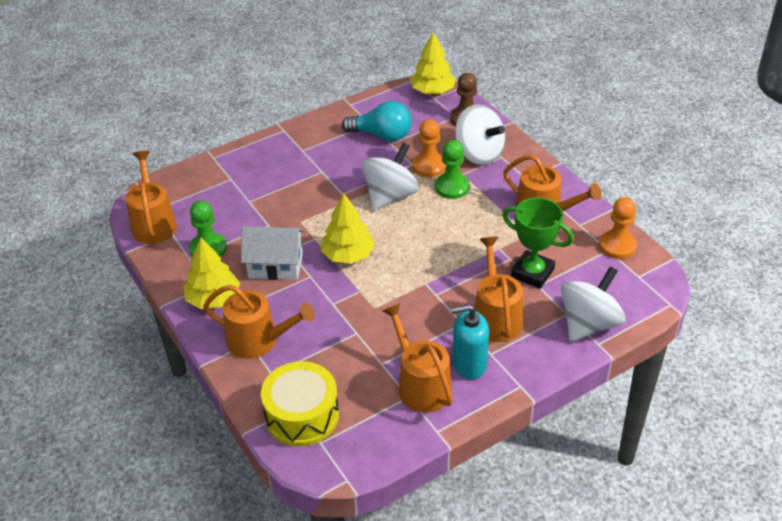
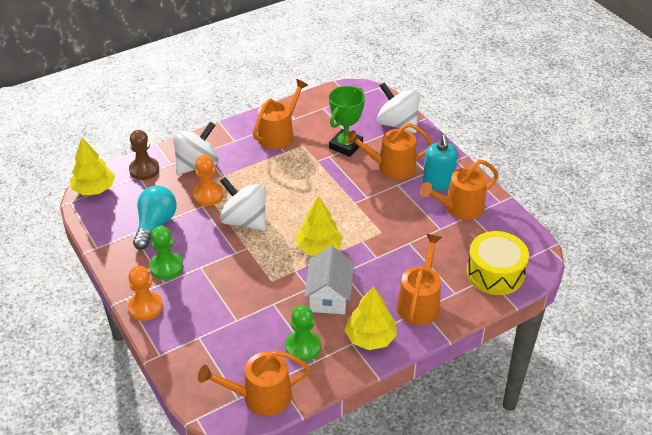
camera: 90 degrees left, 0 degrees up
green pawn [435,140,470,199] -> green pawn moved to [150,226,183,280]
orange pawn [599,197,637,259] -> orange pawn moved to [128,266,163,321]

